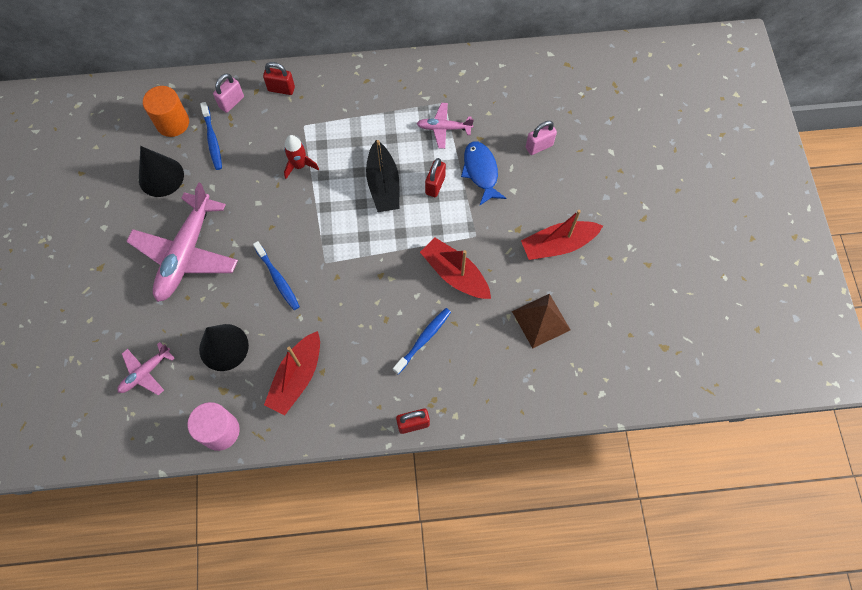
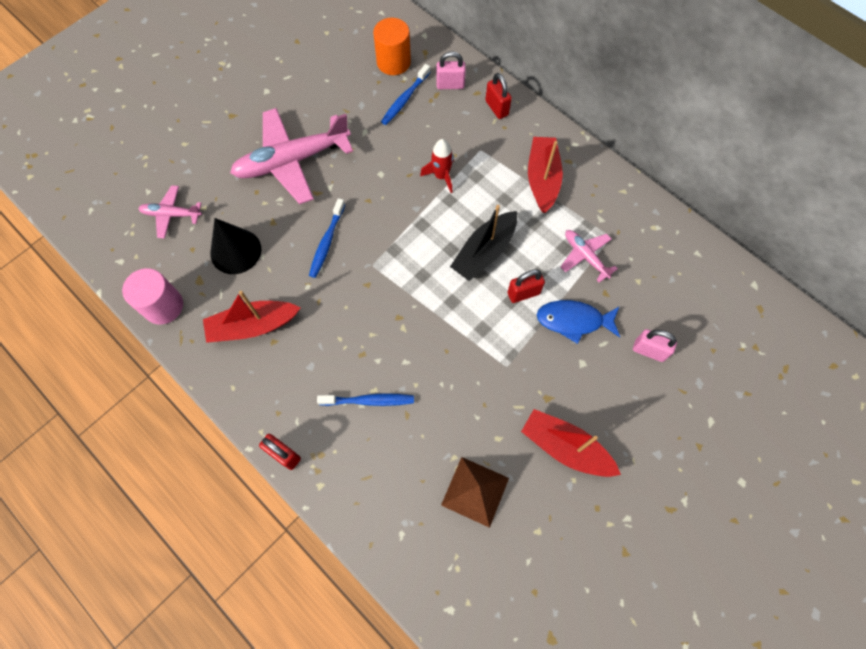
camera: 50 degrees right, 0 degrees up
black cone [139,146,184,197] -> none
red boat [420,238,491,299] -> red boat moved to [528,137,563,213]
blue fish [461,141,507,205] -> blue fish turned 120 degrees counterclockwise [537,300,620,344]

